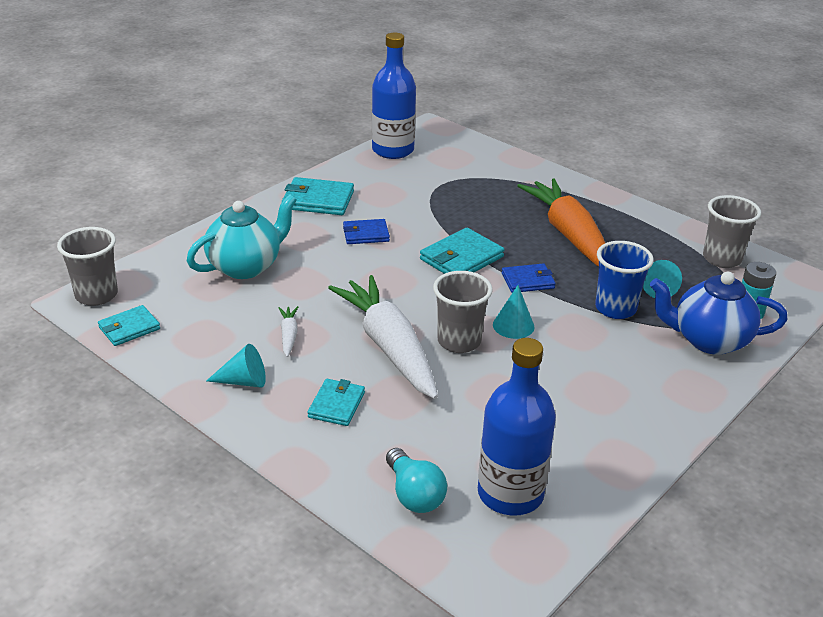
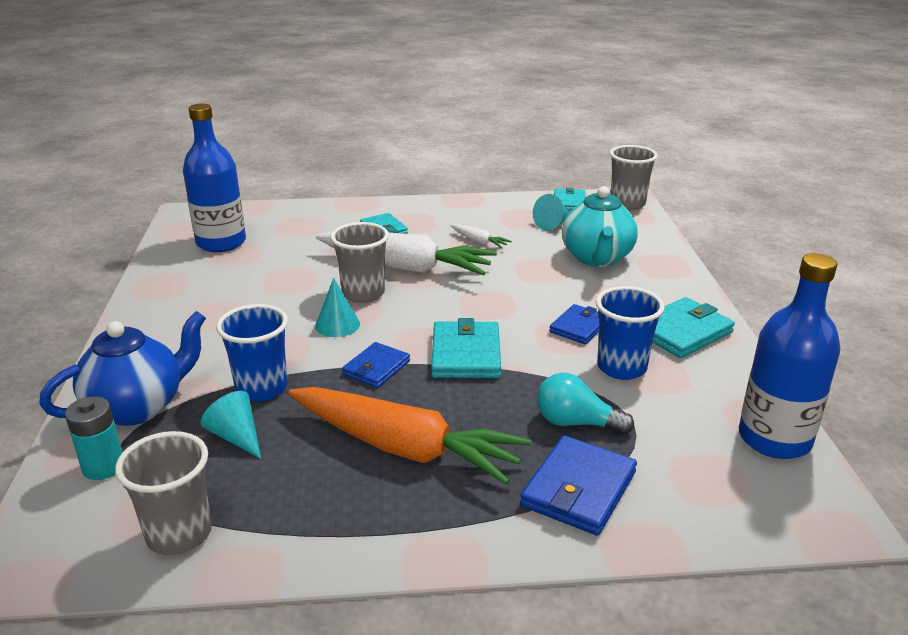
camera: 135 degrees right, 5 degrees down
turquoise cone [206,344,266,388] -> turquoise cone moved to [533,194,569,231]
turquoise light bulb [386,448,447,513] -> turquoise light bulb moved to [537,373,634,435]
none -> blue wallet [520,435,637,536]
none -> blue cup [596,286,665,380]

